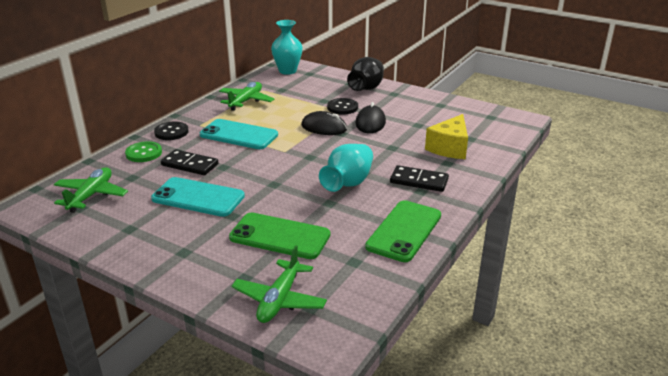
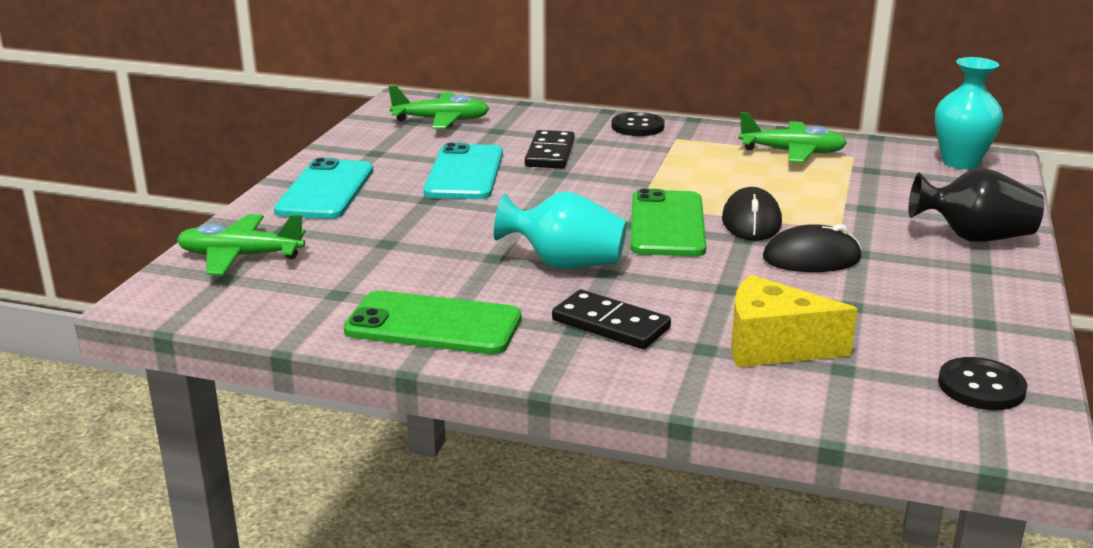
camera: 75 degrees right, 5 degrees down
green button [125,141,162,162] -> none
turquoise phone [200,119,278,149] -> turquoise phone moved to [274,158,373,219]
green phone [229,212,330,259] -> green phone moved to [631,189,706,256]
black button [327,98,358,115] -> black button moved to [938,357,1027,410]
black domino [390,165,449,192] -> black domino turned 60 degrees counterclockwise [552,290,671,349]

